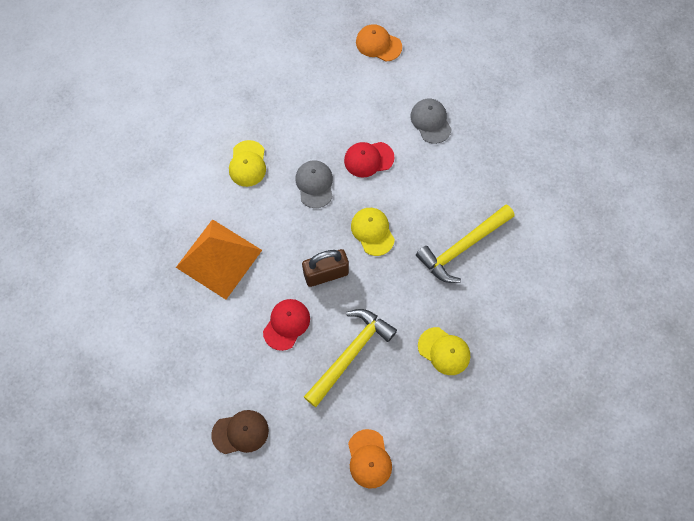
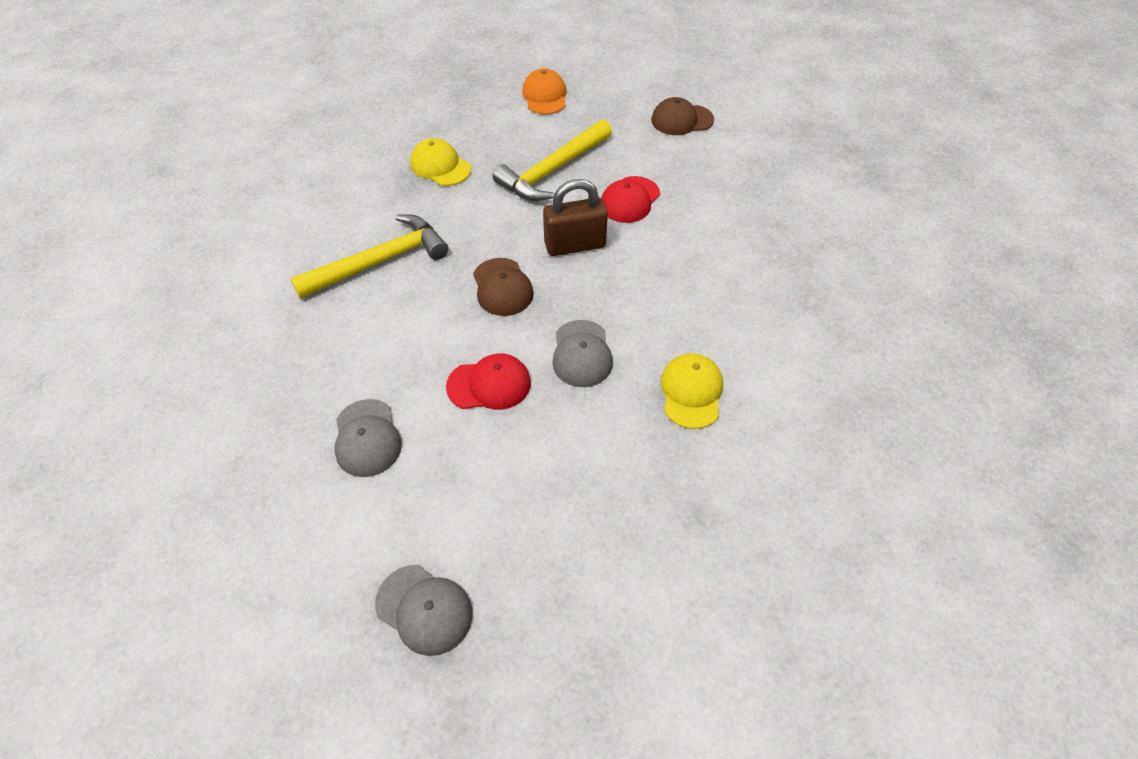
camera: 175 degrees left, 15 degrees down
orange pyramid [176,219,262,300] -> none
yellow cap [351,208,395,256] -> brown cap [473,258,534,316]
orange cap [356,24,402,62] -> grey cap [375,565,473,656]

